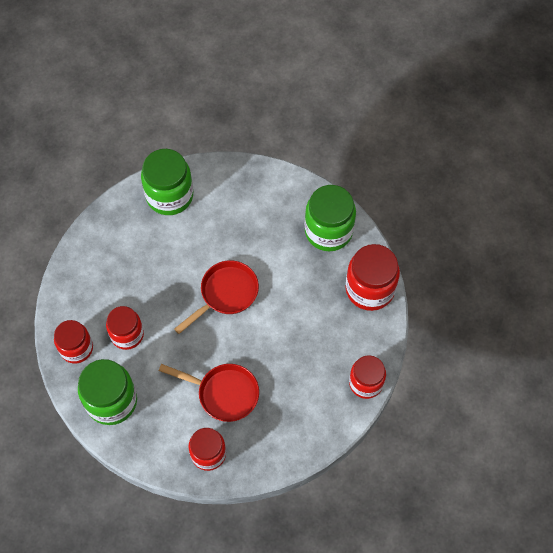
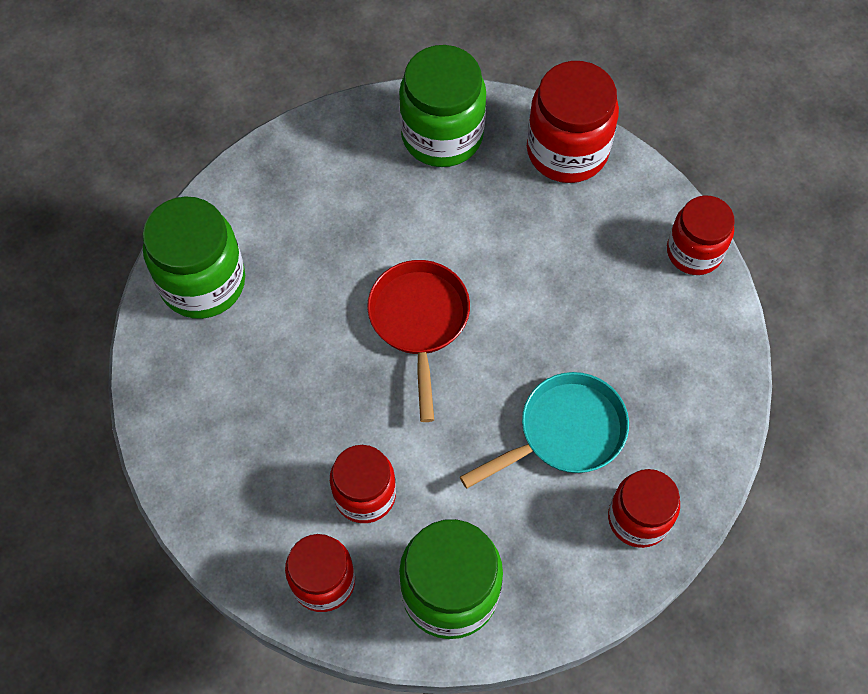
camera: 50 degrees left, 0 degrees up
red pan [159,364,259,422] -> turquoise pan [460,372,629,489]

